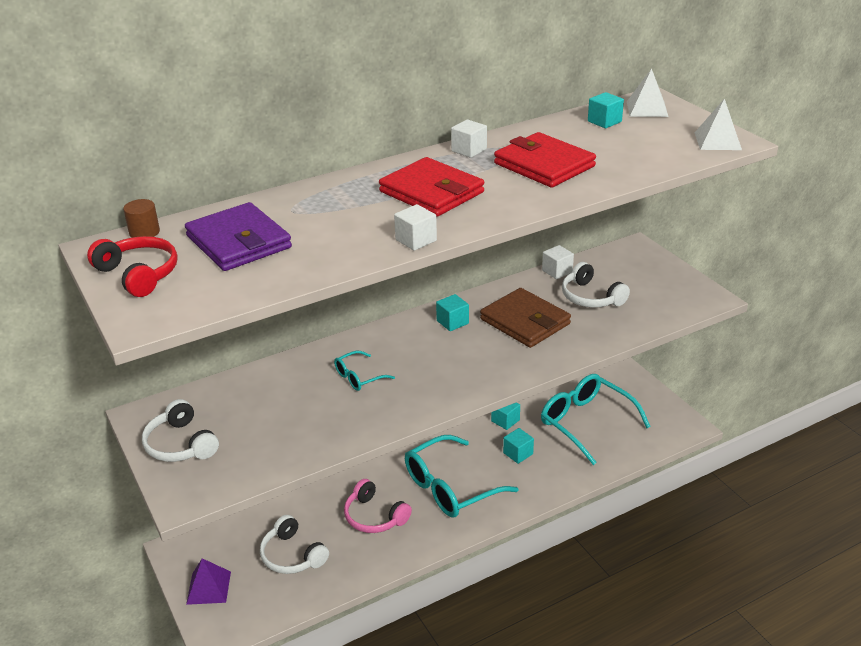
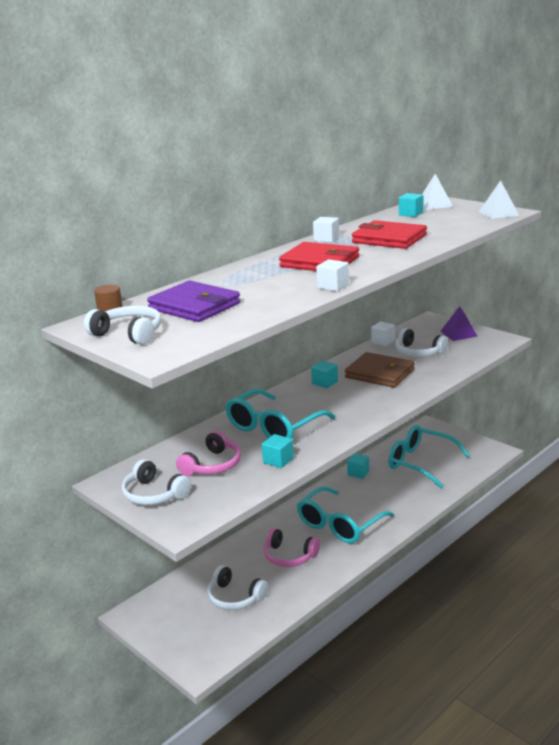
camera: 15 degrees left, 10 degrees down
red headphones [87,236,178,297] -> white headphones [84,306,161,345]
purple pyramid [186,558,231,605] -> purple pyramid moved to [440,306,477,341]
turquoise glasses [334,351,395,391] -> turquoise glasses [225,389,336,439], size x2.11
turquoise cube [503,428,534,464] -> turquoise cube moved to [262,434,294,468]
none -> pink headphones [176,430,241,476]

